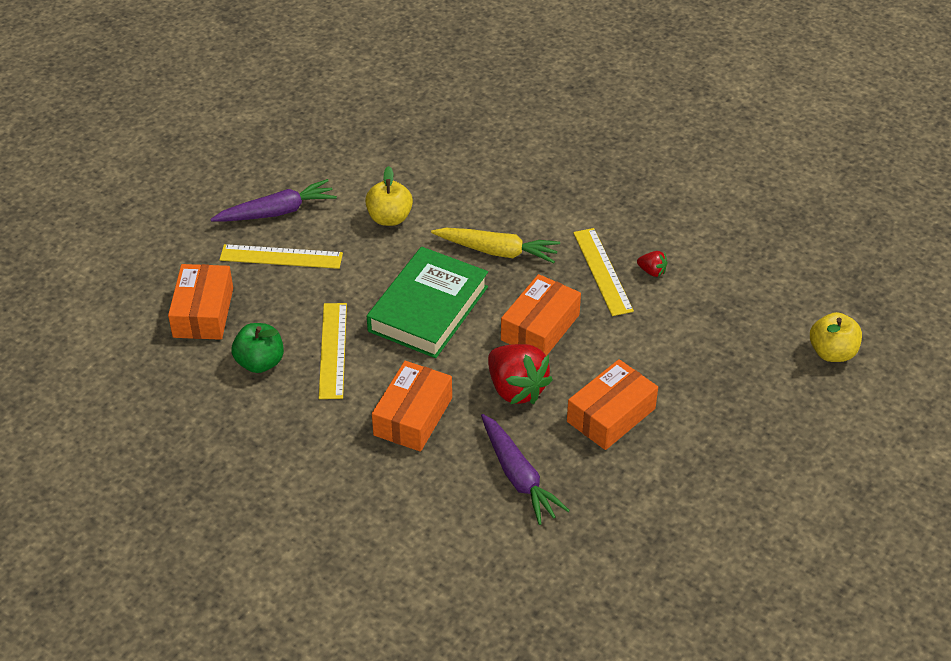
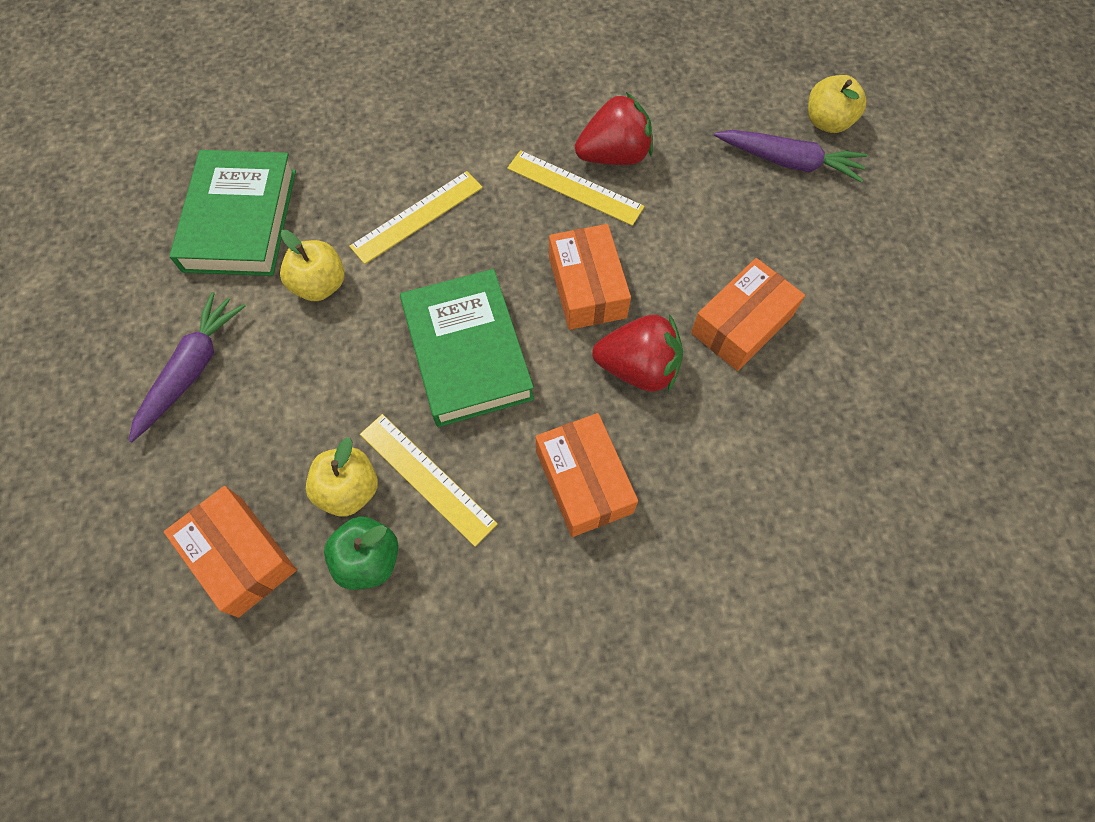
camera: 45 degrees left, 20 degrees up
yellow ruler [219,244,343,269] -> yellow ruler moved to [349,171,483,264]
yellow carrot [431,228,560,263] -> none
purple carrot [481,414,570,525] -> purple carrot moved to [714,130,867,182]
orange box [567,359,658,450] -> orange box turned 45 degrees clockwise [691,258,805,371]
red strawberry [637,251,667,277] -> red strawberry [575,92,653,165], size x2.18
none -> green book [169,150,296,276]
none -> yellow apple [306,437,378,516]

